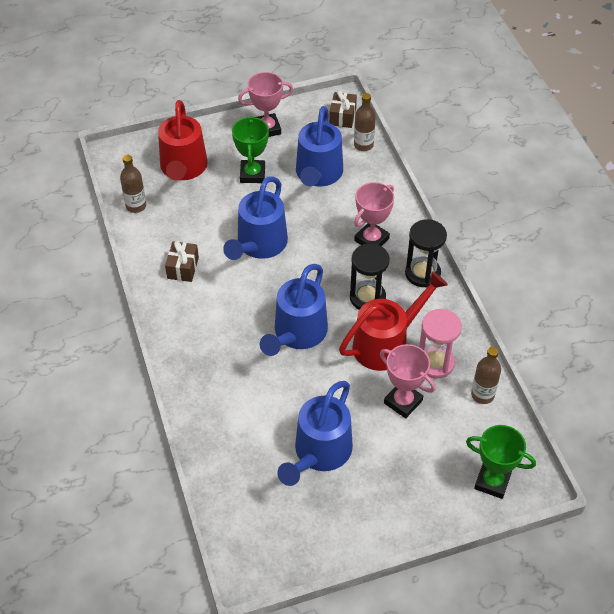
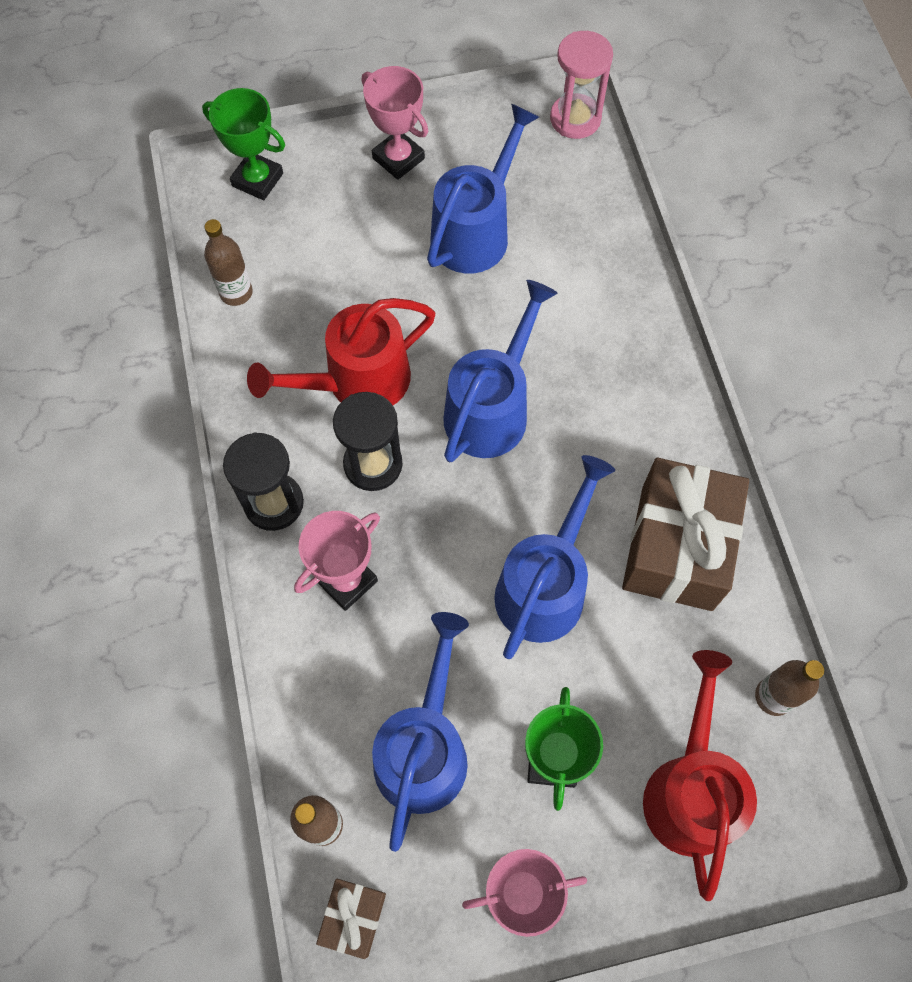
camera: 175 degrees left, 15 degrees up
brown gift [165,241,199,282] -> brown gift [622,458,749,611], size x2.10
pink trophy [380,344,435,418] -> pink trophy moved to [362,66,428,180]
pink hourglass [419,309,462,379] -> pink hourglass moved to [550,31,613,139]

